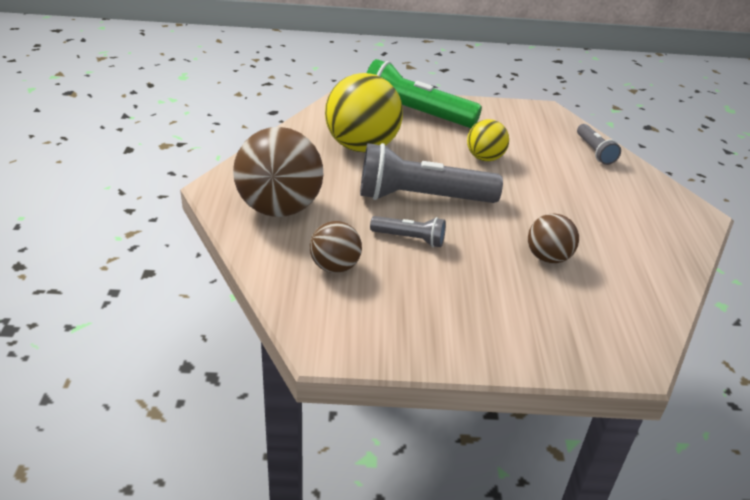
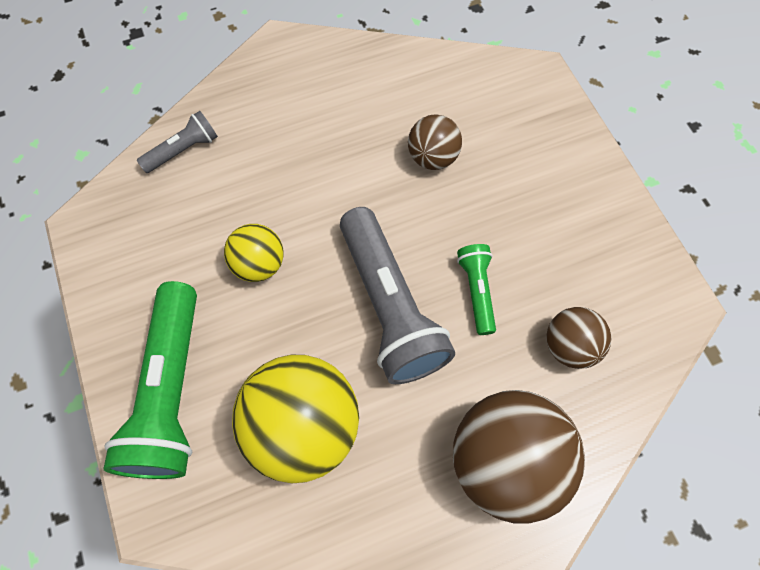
camera: 110 degrees left, 30 degrees up
grey flashlight [370,216,446,247] -> green flashlight [457,244,496,335]

